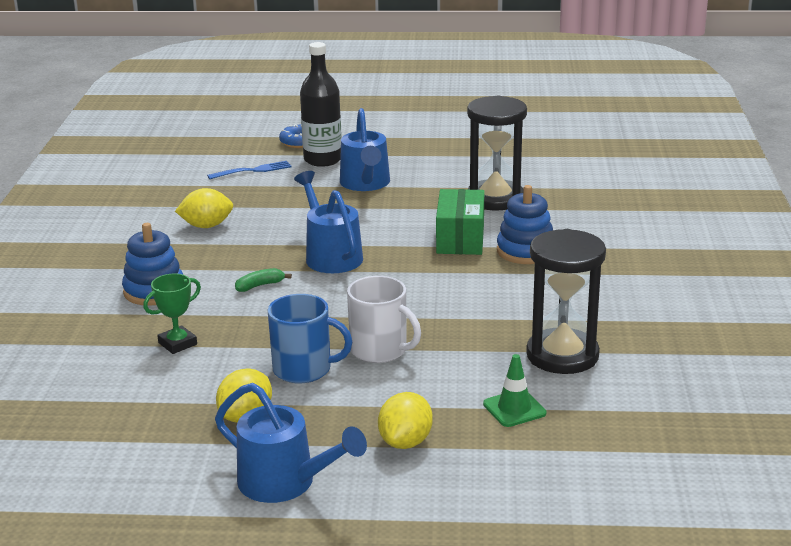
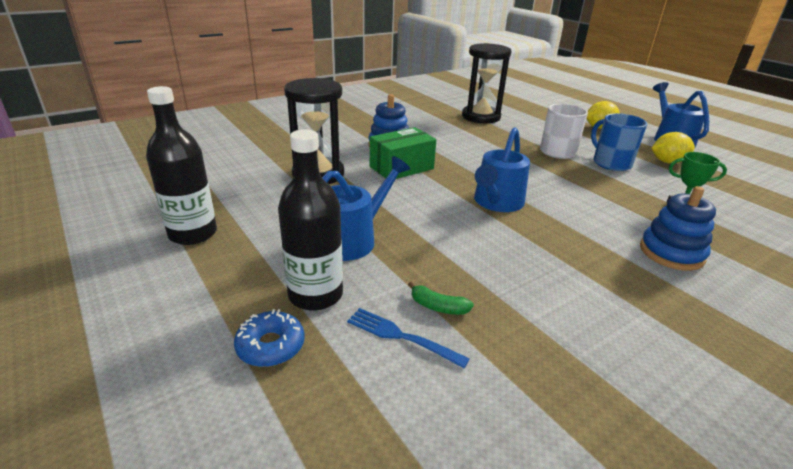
camera: 130 degrees left, 5 degrees up
yellow lemon [175,188,233,228] -> none
green banana [235,268,292,292] -> green banana moved to [408,281,474,315]
green traffic cone [483,354,547,427] -> none
none -> black bottle [146,86,217,245]

